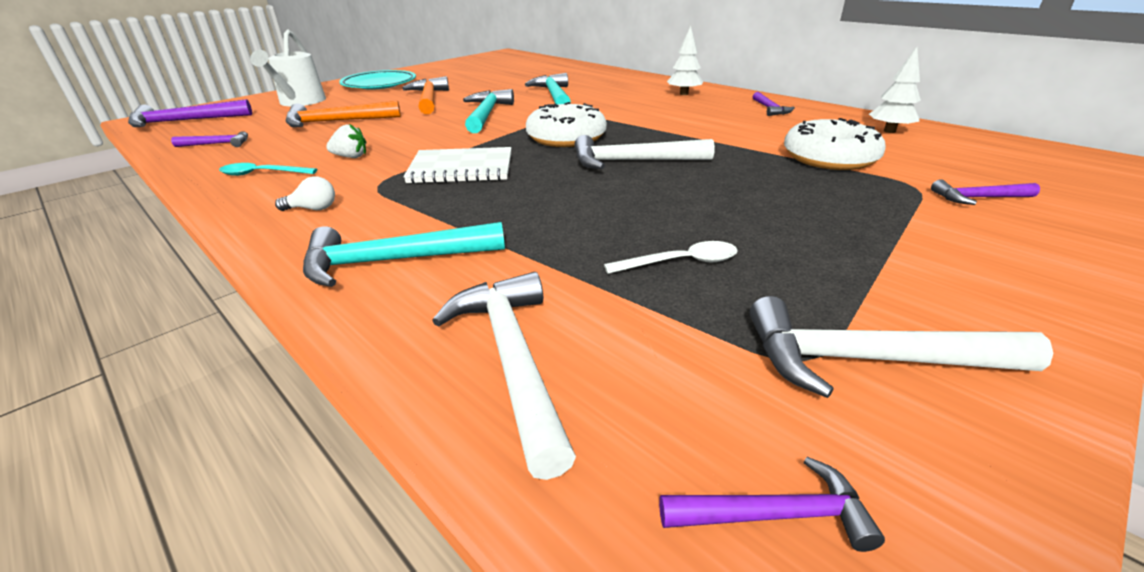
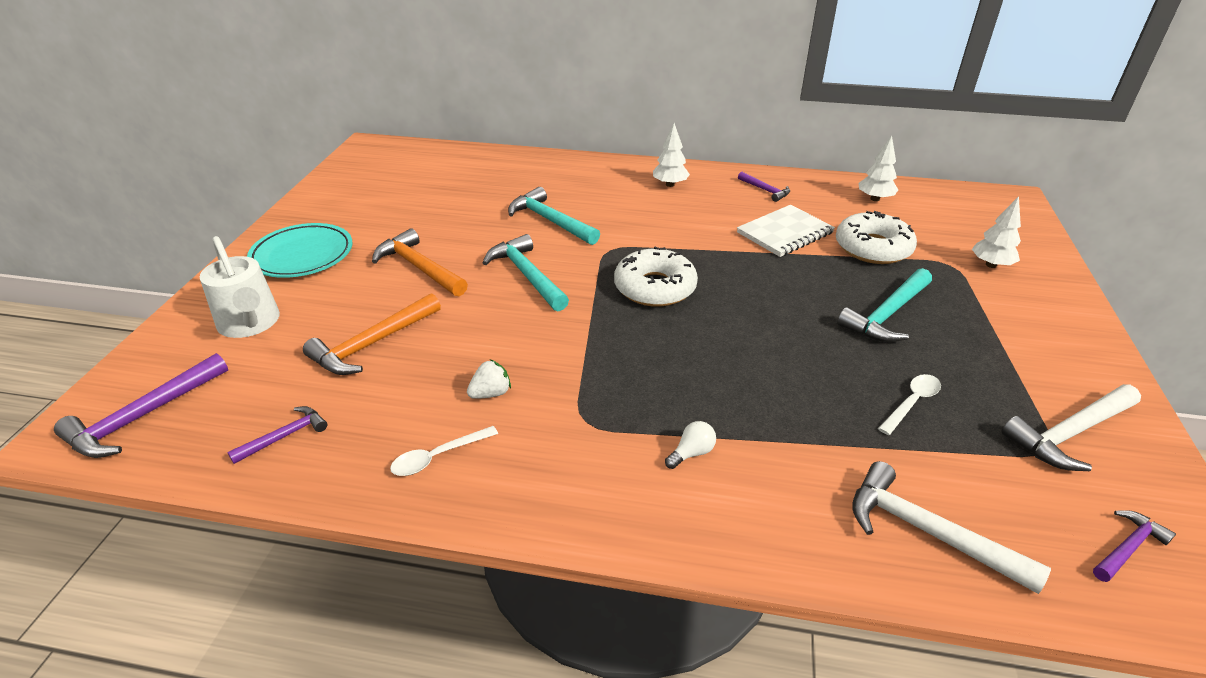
camera: 35 degrees left, 5 degrees up
turquoise spoon [219,163,317,176] -> white spoon [390,426,498,476]
white light bulb [275,176,335,211] -> white light bulb moved to [665,421,716,469]
turquoise hammer [303,222,505,287] -> turquoise hammer moved to [837,268,932,342]
white notebook [403,147,512,184] -> white notebook moved to [737,205,835,257]
white hammer [575,135,715,169] -> none
purple hammer [931,179,1040,205] -> white tree [972,196,1021,268]

